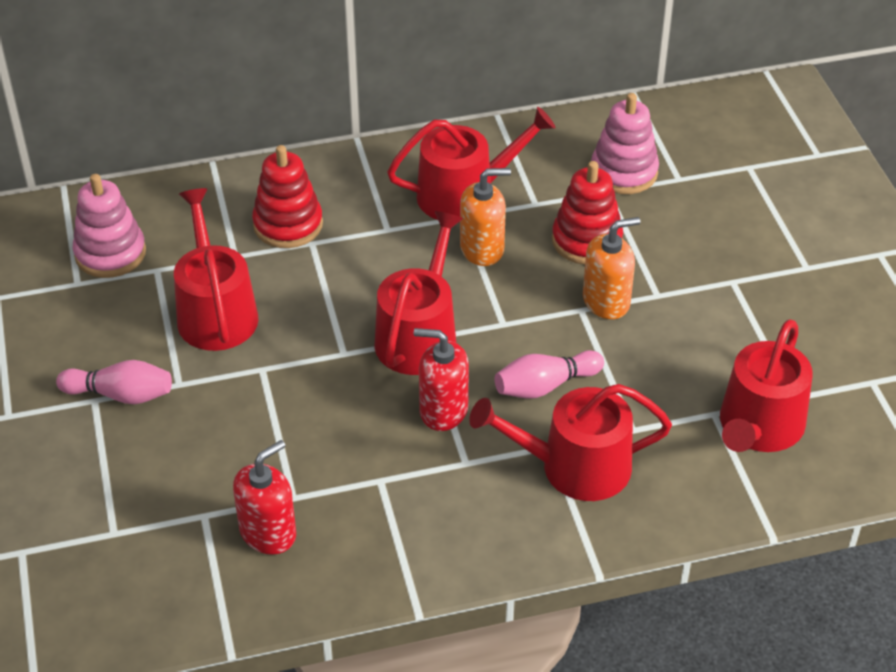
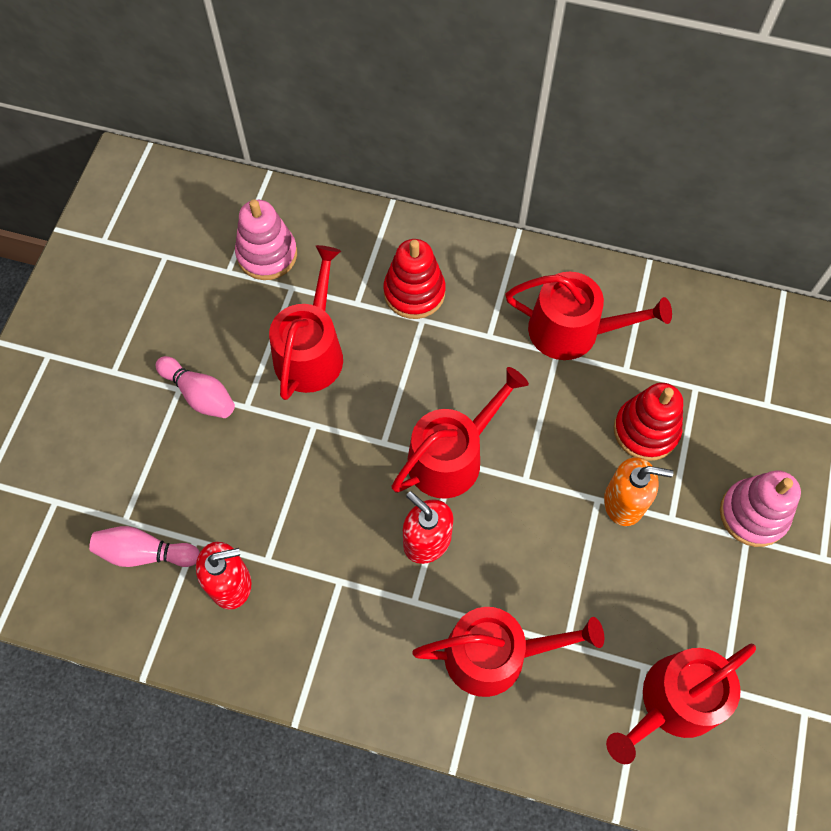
camera: 30 degrees right, 20 degrees up
orange soap dispenser [460,168,511,266] -> none
red watering can [469,384,672,501] -> red watering can turned 150 degrees clockwise [412,607,604,697]
pink bowling pin [495,350,604,399] -> pink bowling pin moved to [89,526,200,567]
pink stacking toy [591,93,659,194] -> pink stacking toy moved to [720,470,801,547]

